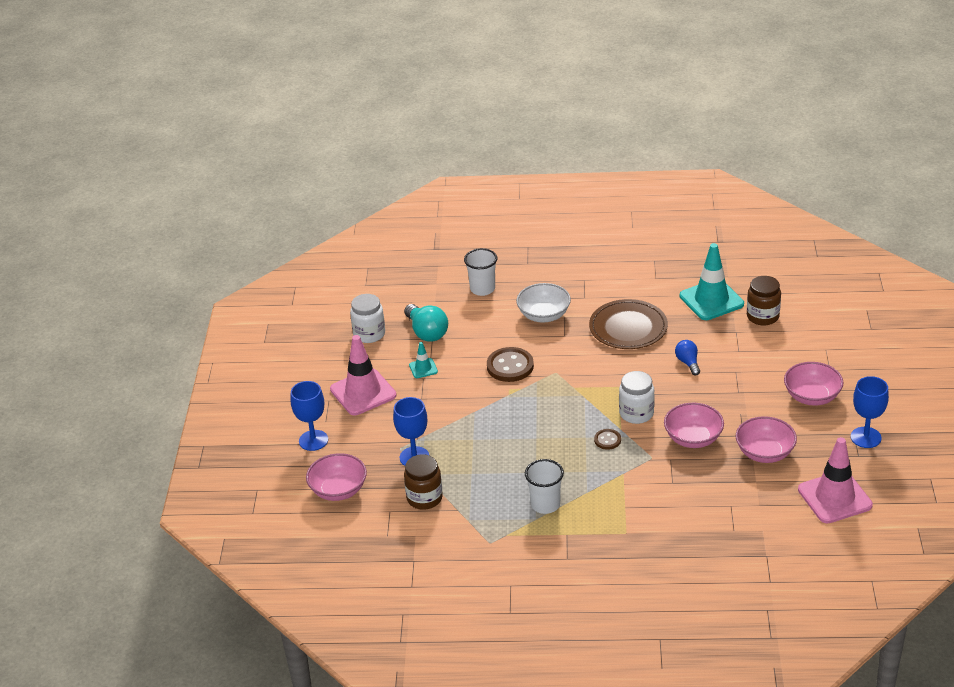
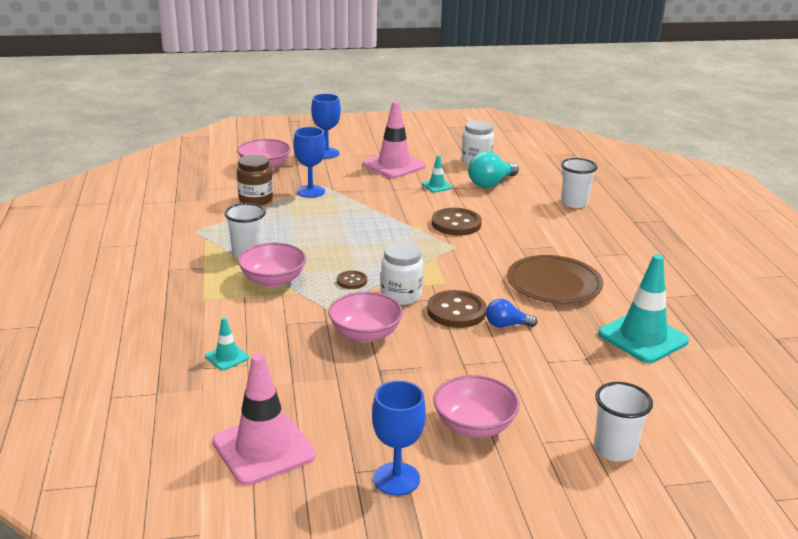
camera: 75 degrees right, 10 degrees down
white bowl [516,283,571,323] -> none
blue light bulb [675,340,700,375] -> blue light bulb turned 150 degrees counterclockwise [486,299,537,328]
pink bowl [736,416,797,463] -> pink bowl moved to [238,243,306,287]
brown jar [747,276,781,326] -> none
none -> turquoise traffic cone [205,317,249,370]
none -> brown button [427,290,487,328]
none -> white cup [594,382,653,462]

